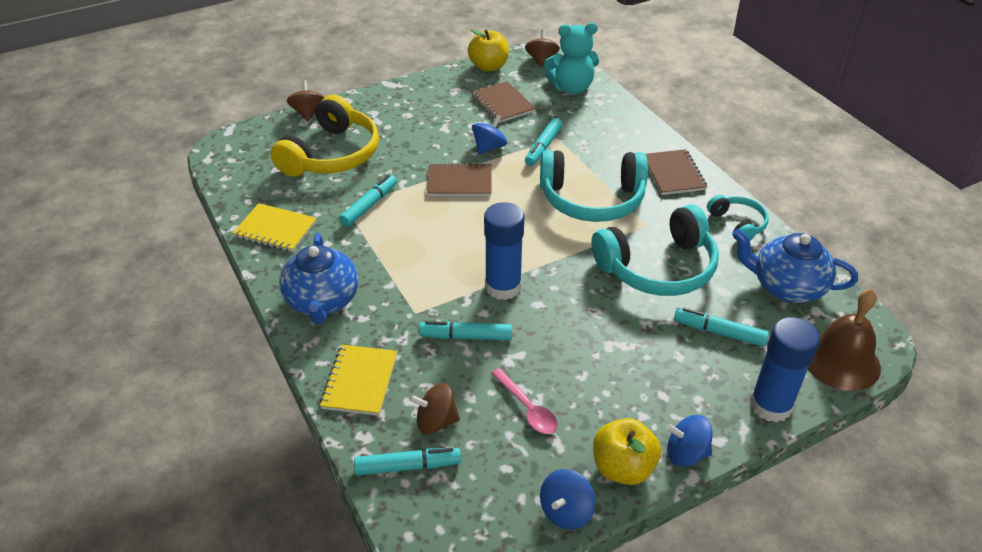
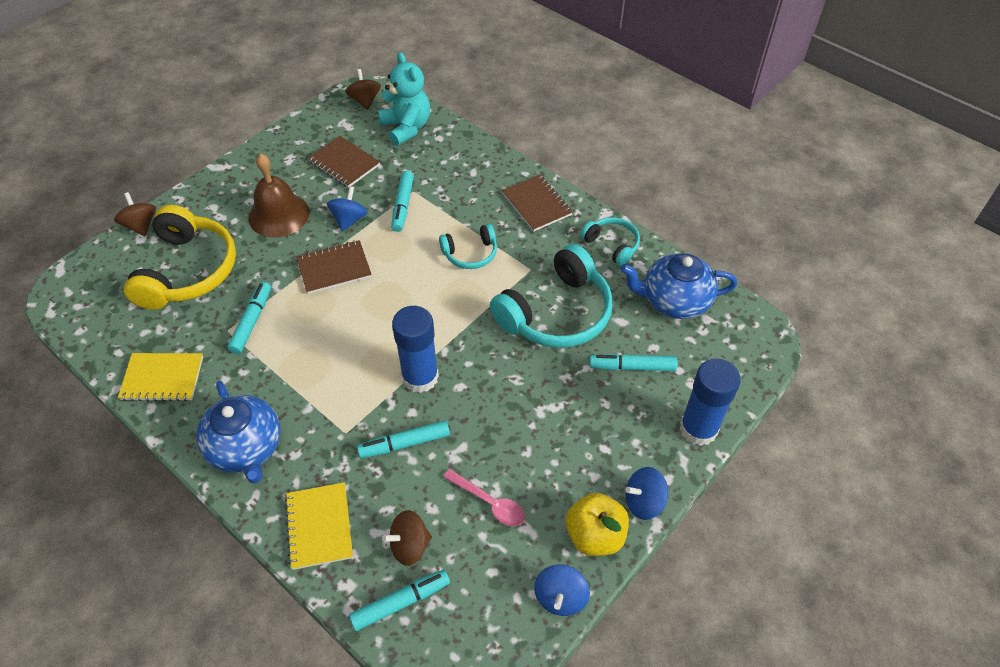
camera: 20 degrees left, 10 degrees up
yellow apple [468,29,509,72] -> none
turquoise headphones [540,150,648,222] -> turquoise headphones [439,224,497,269], size x0.52
turquoise teddy bear [544,23,599,94] -> turquoise teddy bear turned 90 degrees counterclockwise [378,52,430,146]
brown bell [808,289,881,391] -> brown bell moved to [248,153,310,237]

